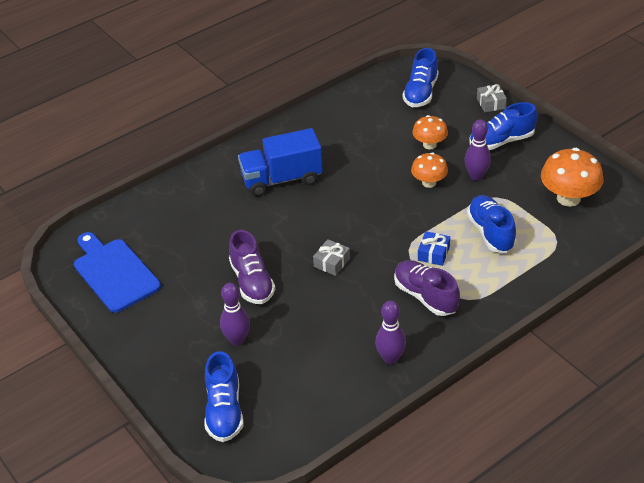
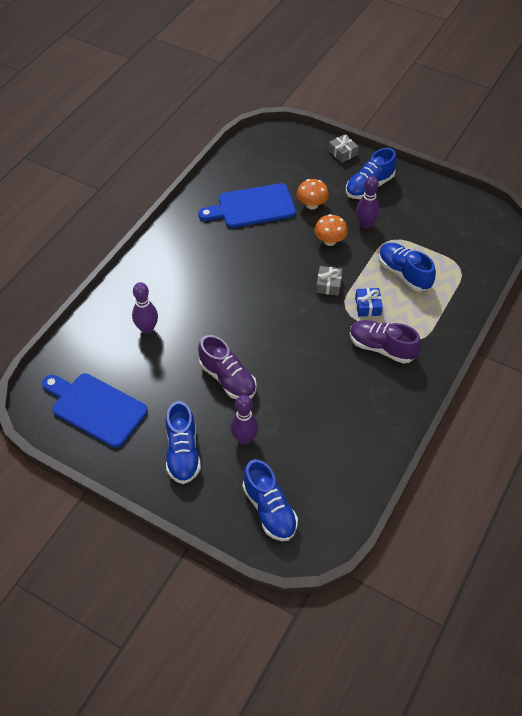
camera: 25 degrees left, 10 degrees up
blue truck [238,128,323,197] -> none
grey gift [313,239,350,276] -> grey gift moved to [316,266,342,296]
purple bowling pin [375,301,406,364] -> purple bowling pin moved to [132,282,158,334]
blue shoe [403,48,439,107] -> blue shoe moved to [166,401,201,484]
orange mushroom [541,148,603,207] -> none
none -> blue cutting board [198,183,296,228]

